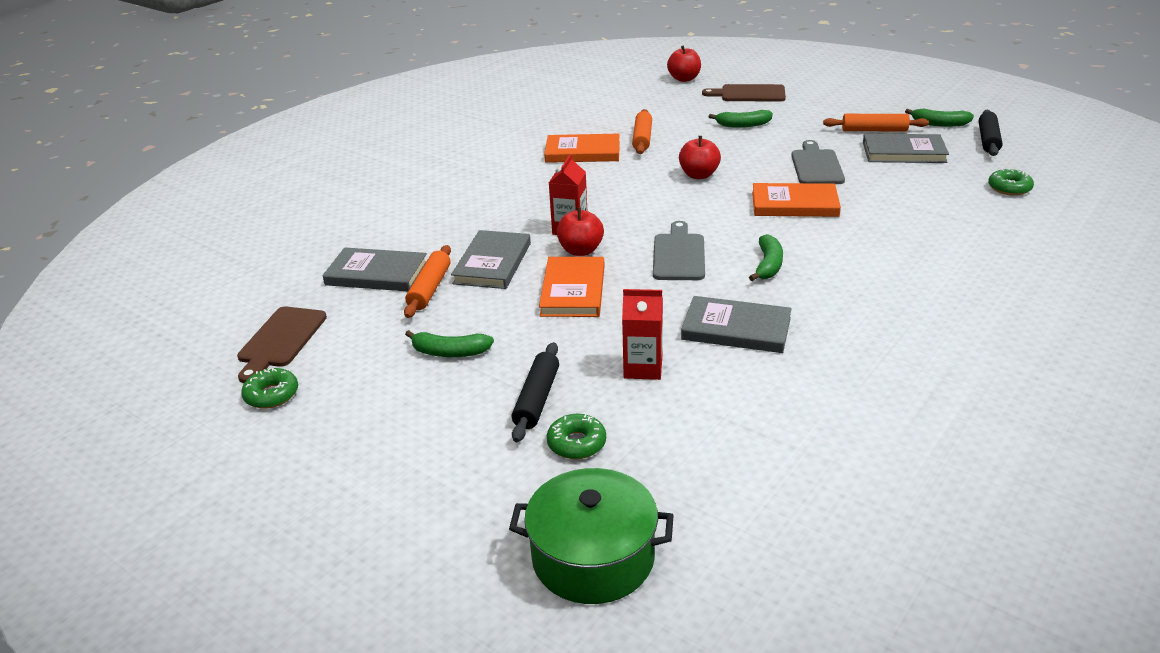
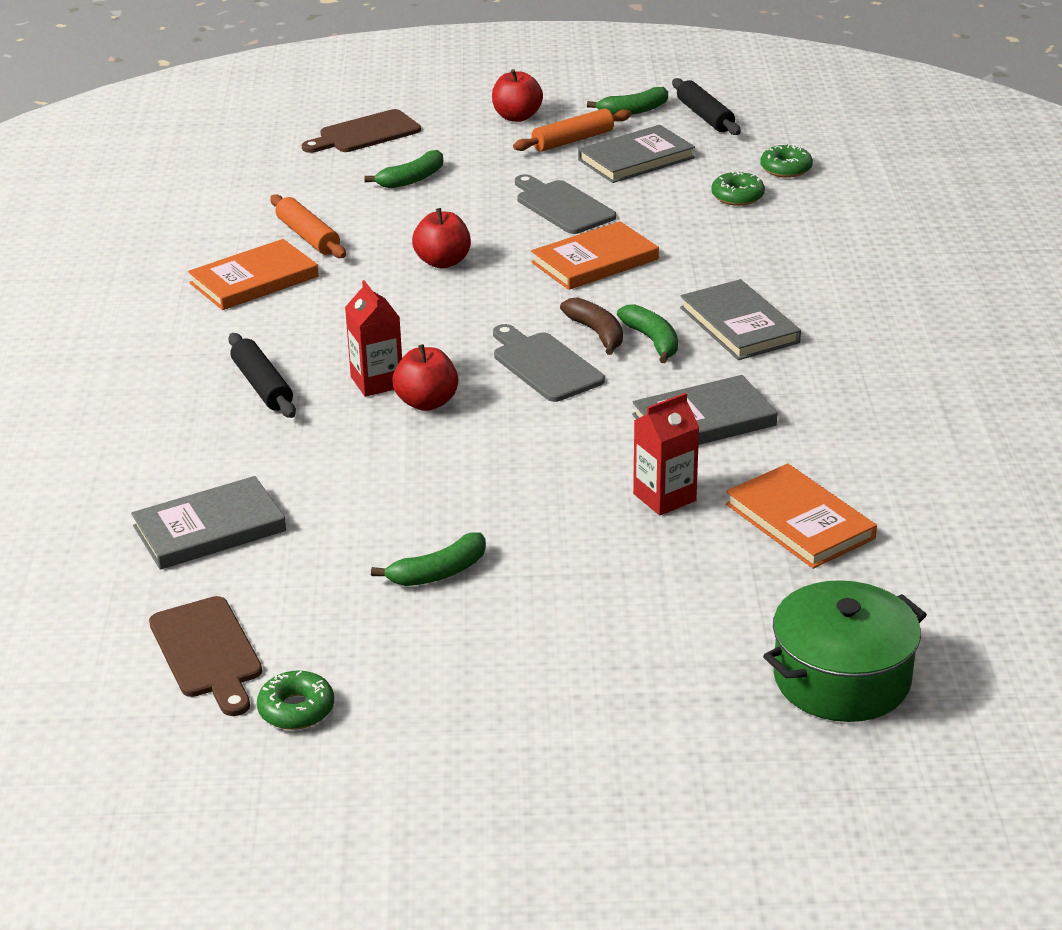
camera: 40 degrees left, 0 degrees up
orange rolling pin [404,245,451,318] -> none
grey book [451,230,531,289] -> grey book moved to [680,279,801,360]
black rolling pin [512,342,559,442] -> black rolling pin moved to [229,333,296,418]
orange book [539,257,605,317] -> orange book moved to [726,463,877,569]
green donut [547,414,606,459] -> green donut moved to [711,171,765,206]
red apple [667,45,701,82] -> red apple moved to [492,69,543,122]
none -> brown banana [560,297,623,355]

